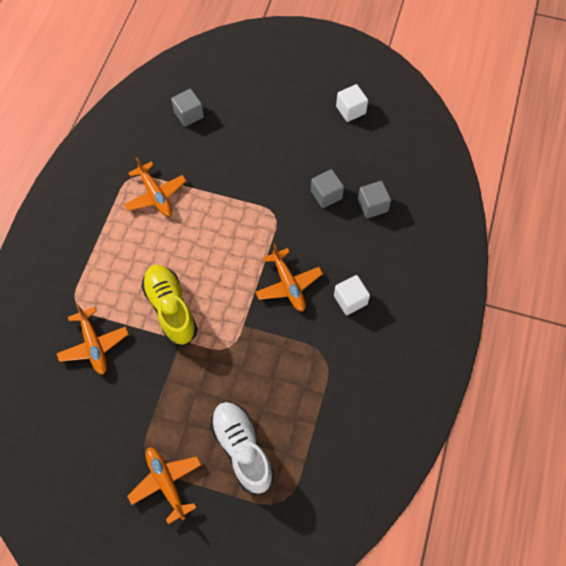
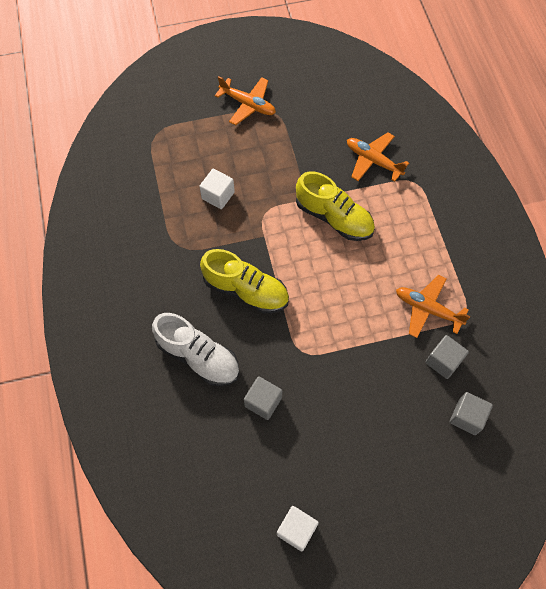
camera: 150 degrees right, 0 degrees up
white shoe [210,402,274,494] -> white shoe moved to [152,313,239,386]
orange plane [255,244,323,311] -> yellow shoe [200,249,289,313]
white cube [334,275,370,315] -> white cube moved to [199,169,235,209]
grey cube [358,181,391,218] -> grey cube moved to [426,335,469,379]

